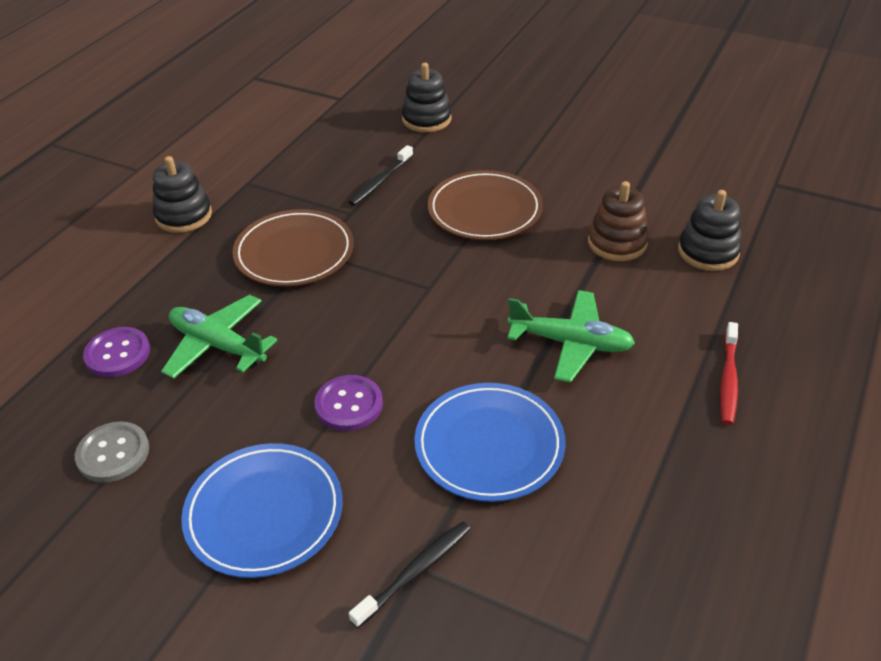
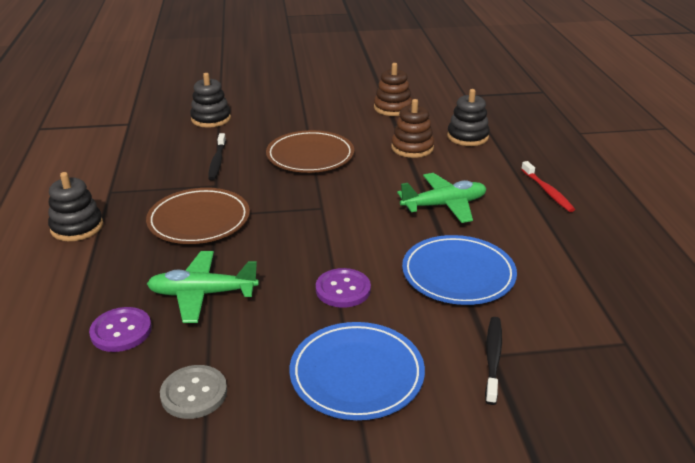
camera: 35 degrees left, 10 degrees down
none -> brown stacking toy [374,63,412,116]

